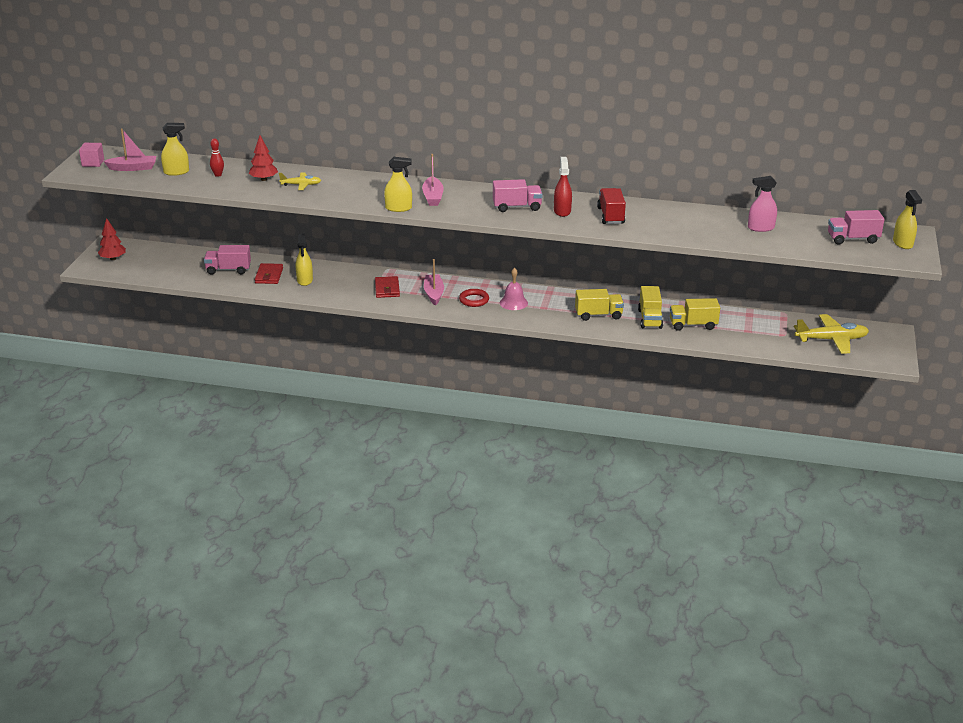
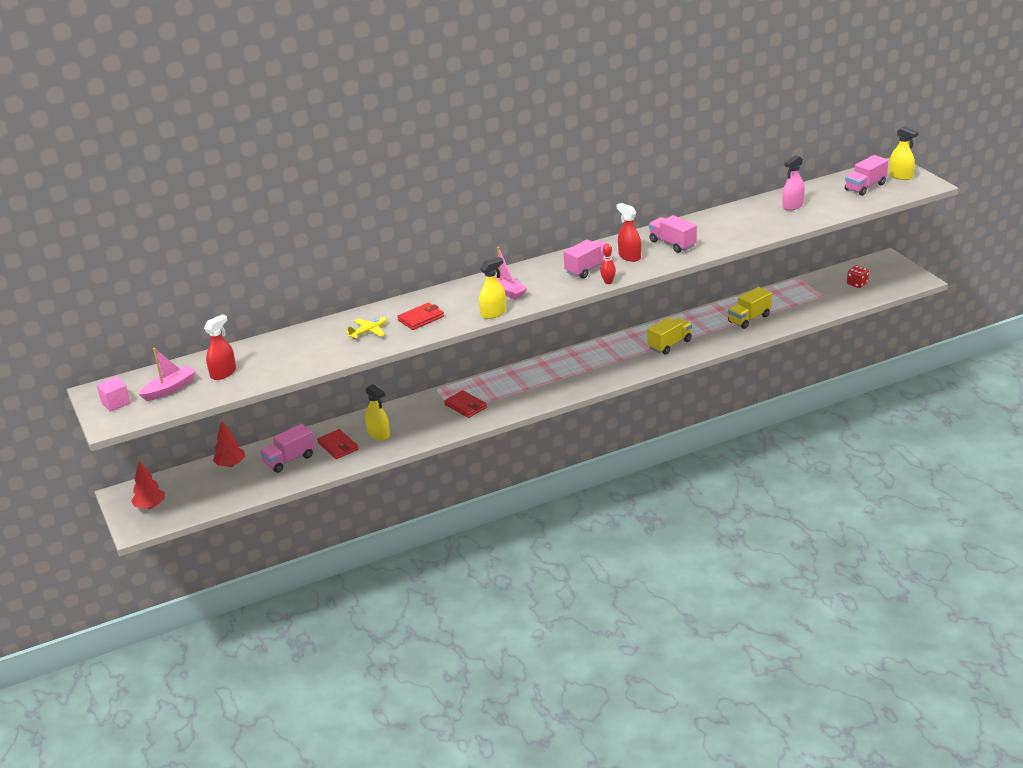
camera: 35 degrees left, 0 degrees up
yellow spray bottle [161,123,189,176] -> red spray bottle [204,314,236,380]
red bowling pin [210,138,224,177] -> red bowling pin moved to [600,244,616,284]
red tree [248,135,278,181] -> red tree moved to [213,421,245,467]
pink boat [424,259,444,306] -> none
red ring [459,289,489,307] -> none
pink bell [500,268,528,310] -> none
red truck [597,188,626,224] -> pink truck [649,215,697,253]
yellow truck [638,286,663,329] -> none
yellow plane [794,314,869,354] -> red dice [847,266,869,288]
none -> red wallet [397,303,444,330]

